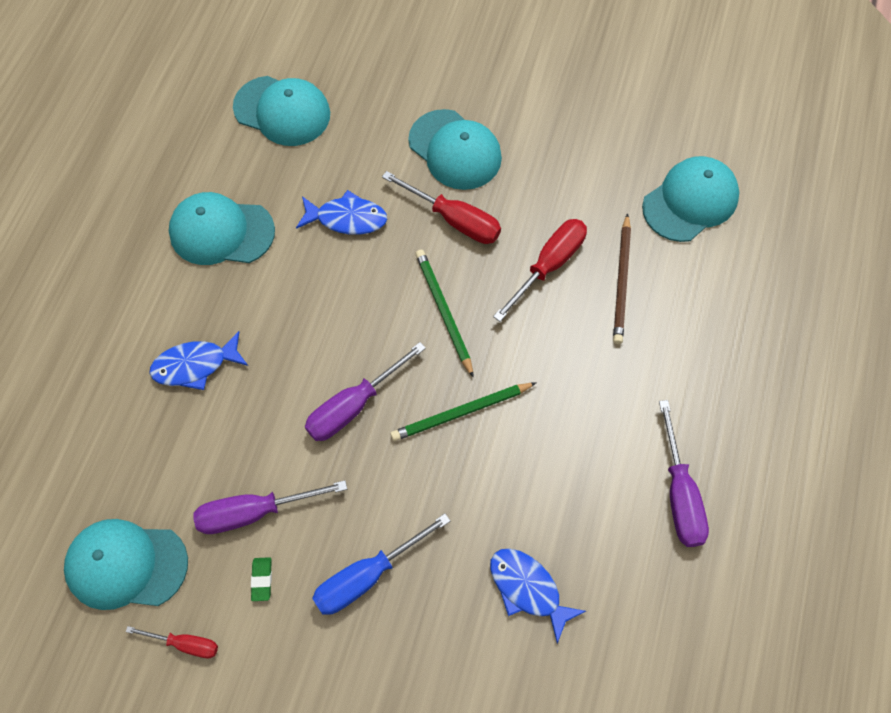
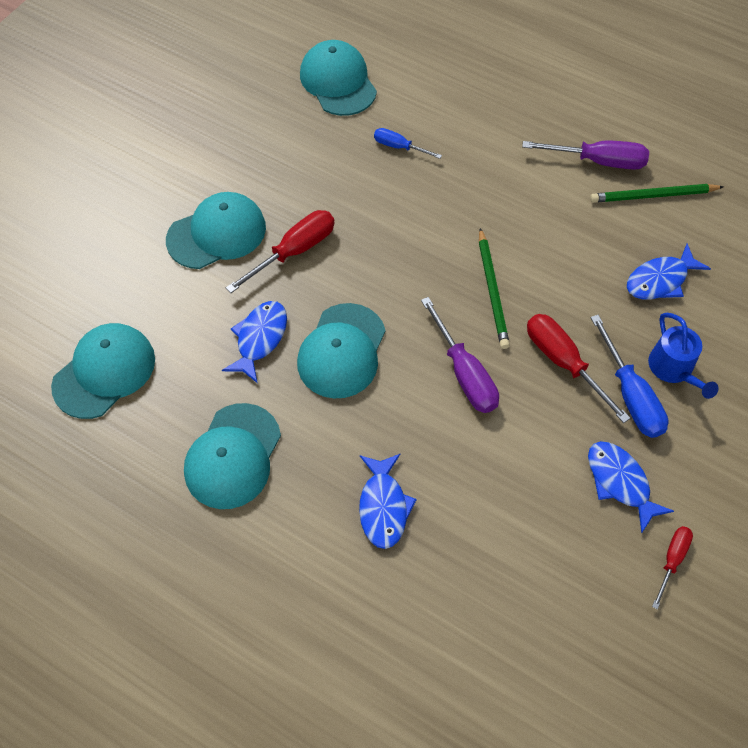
camera: 75 degrees left, 5 degrees down
turquoise cap [64,519,188,610] -> turquoise cap moved to [297,303,386,399]
purple screwdriver [193,480,347,534] -> none
green eraser [251,557,272,601] -> blue fish [588,441,674,534]
green pencil [415,250,474,378] -> green pencil moved to [590,184,723,203]
red screwdriver [493,219,587,322] -> red screwdriver moved to [527,314,630,423]
brown pencil [613,213,631,344] -> blue screwdriver [374,128,442,159]
none -> blue watering can [648,313,718,399]

